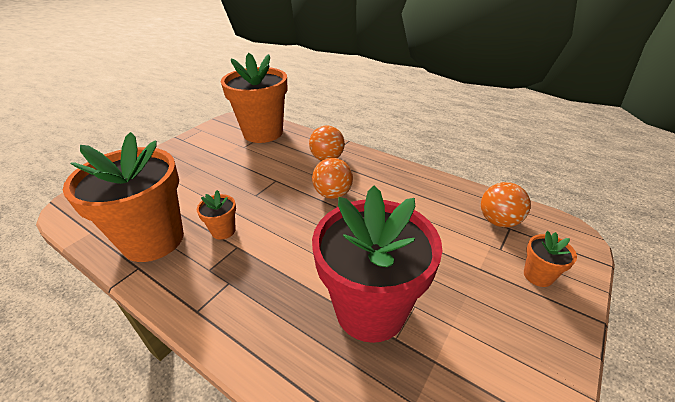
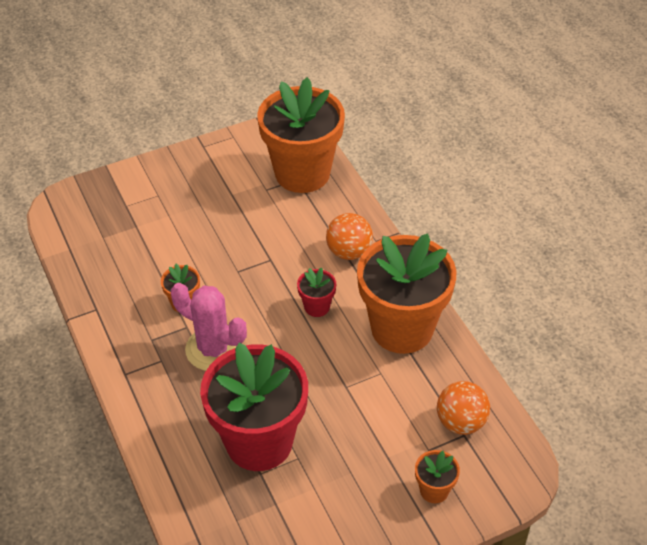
camera: 30 degrees right, 10 degrees up
orange flower pot [63,132,184,262] -> orange flower pot moved to [357,234,456,354]
orange ball [312,158,353,199] -> red flower pot [297,267,336,317]
none -> pink cactus [171,283,247,371]

